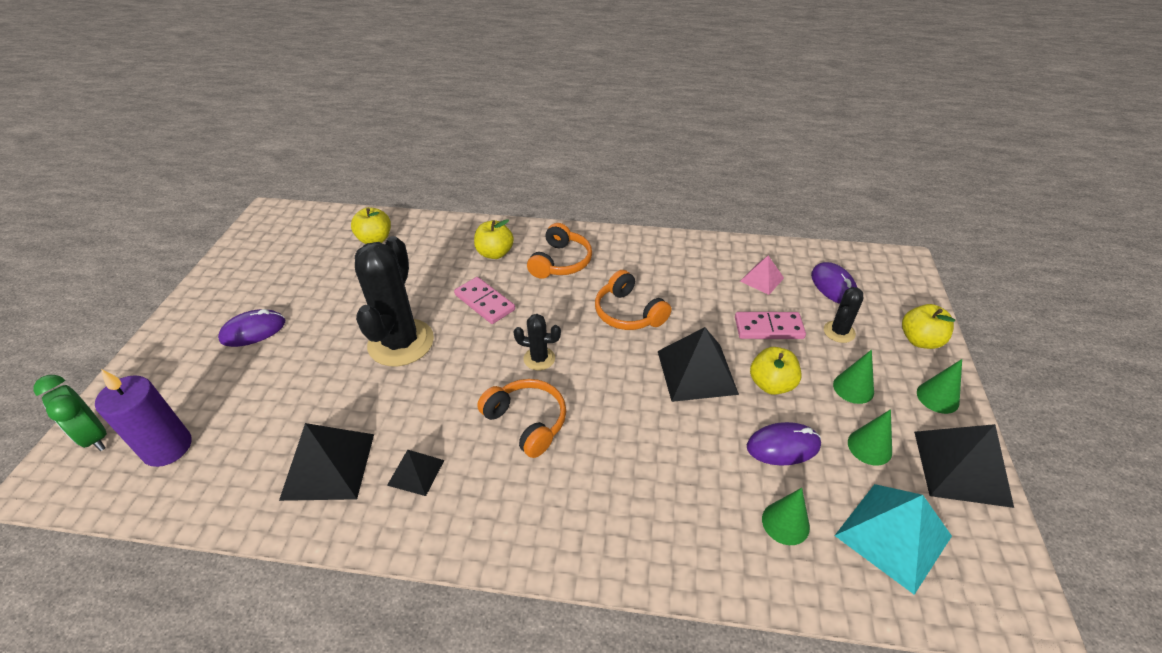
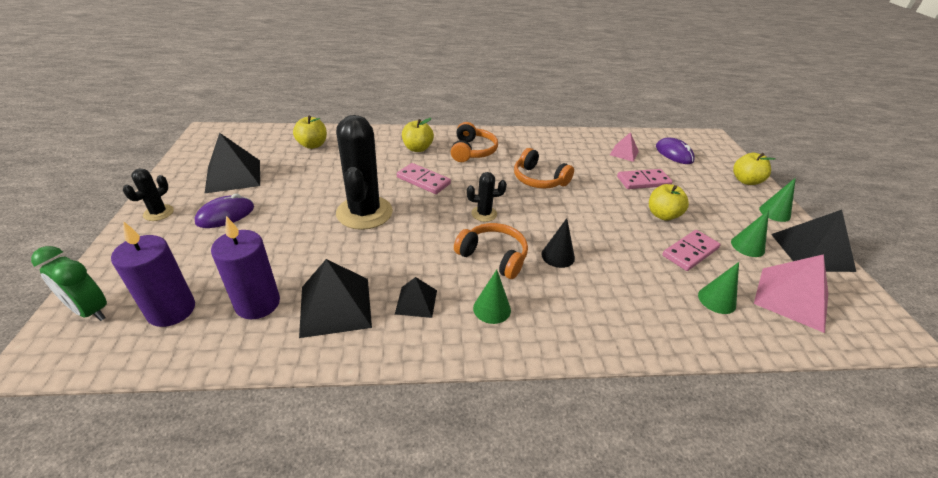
camera: 15 degrees left, 5 degrees down
black pyramid [658,327,739,402] -> black pyramid moved to [204,133,260,194]
purple mouse [747,422,821,466] -> pink domino [662,230,720,271]
black cactus [824,287,864,343] -> black cactus moved to [123,169,174,221]
green cone [833,350,874,404] -> green cone moved to [473,270,511,324]
turquoise pyramid [835,484,952,595] -> pink pyramid [754,254,828,333]
none -> purple candle [211,216,280,319]
none -> black cone [542,218,575,268]

